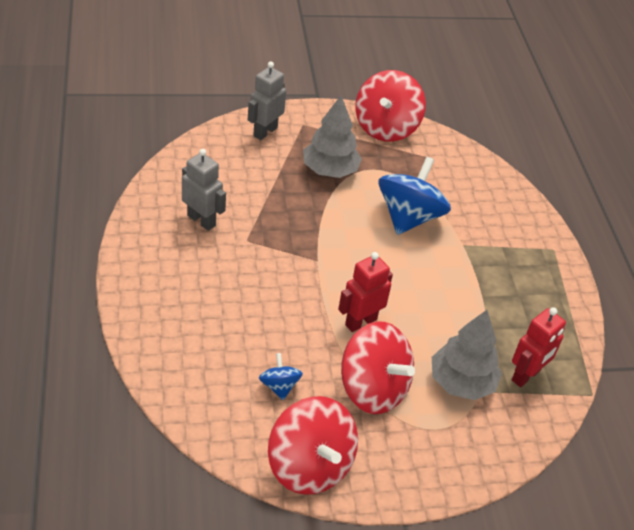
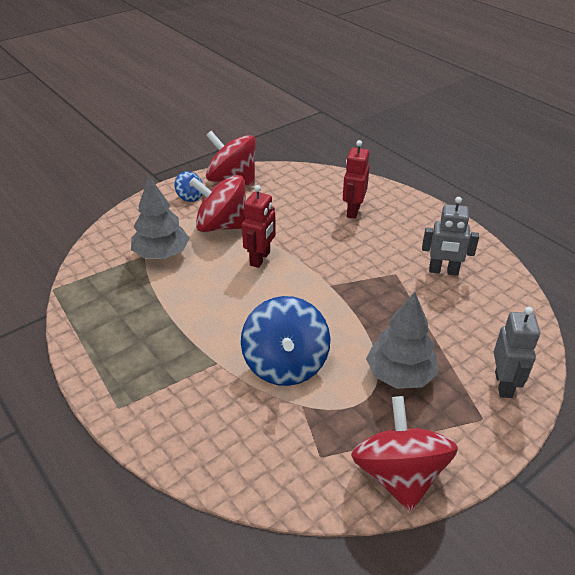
camera: 155 degrees right, 5 degrees down
blue spinning top [259,353,303,400] -> blue spinning top moved to [174,171,203,202]
red robot [512,307,566,387] -> red robot moved to [343,140,369,219]

